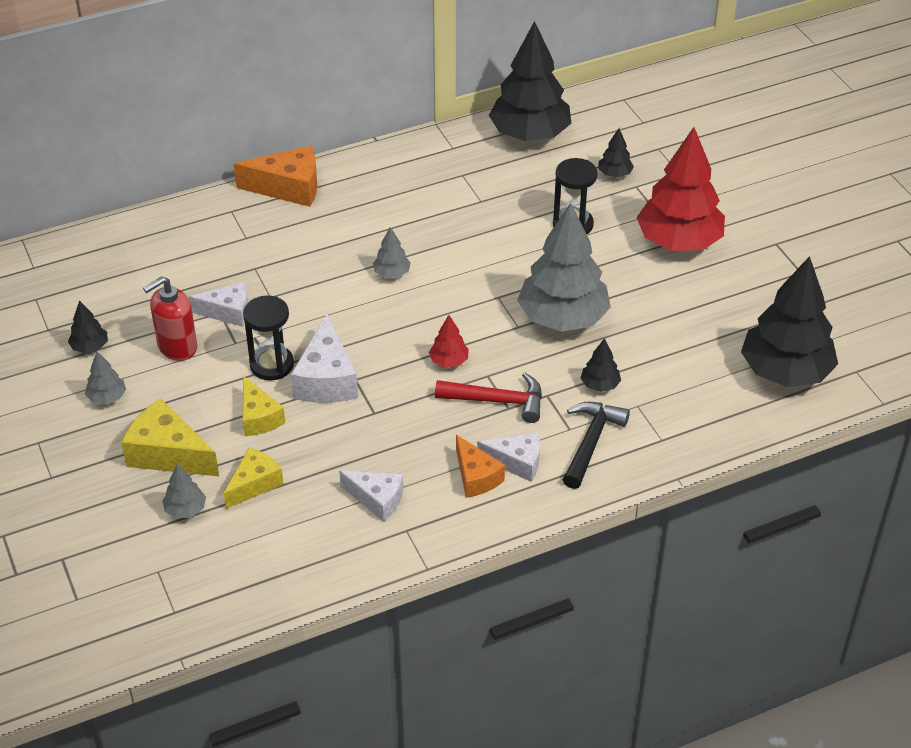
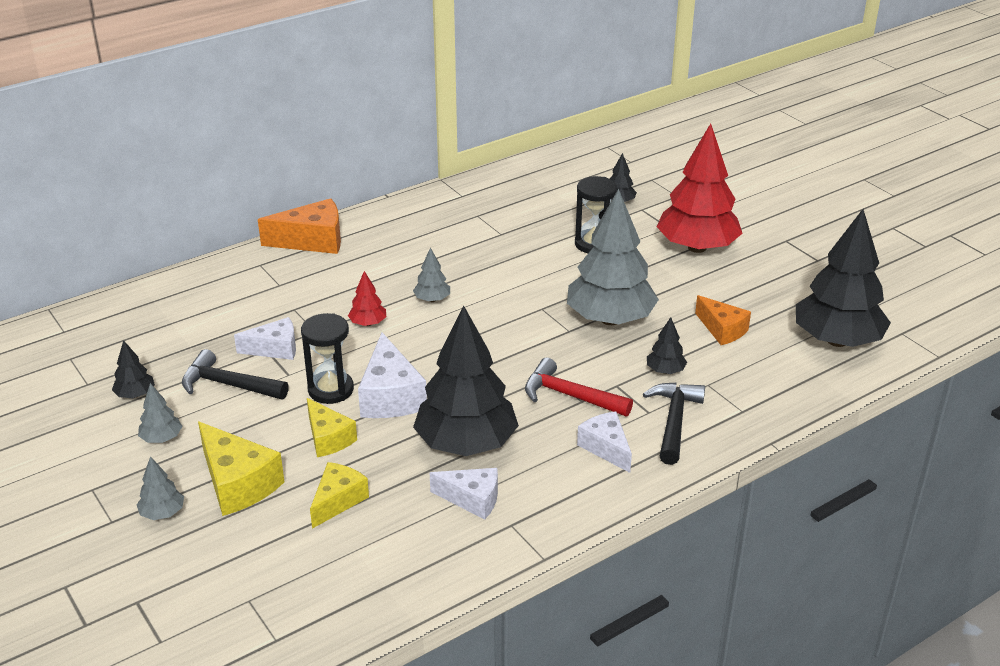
camera: 10 degrees left, 10 degrees down
yellow cheese [121,399,219,476] -> yellow cheese turned 150 degrees counterclockwise [198,422,284,516]
red soap dispenser [143,276,197,361] -> black hammer [182,349,289,400]
grey tree [162,464,206,518] -> grey tree moved to [137,456,184,520]
red tree [429,315,469,367] -> red tree moved to [348,271,386,326]
red hammer [435,373,542,423] -> red hammer turned 150 degrees counterclockwise [525,358,633,417]
orange cheese [456,435,505,498] -> orange cheese moved to [695,295,751,345]
white cheese [477,433,540,482] -> white cheese turned 120 degrees counterclockwise [577,411,632,473]
black tree [489,21,571,141] -> black tree moved to [413,305,519,456]

